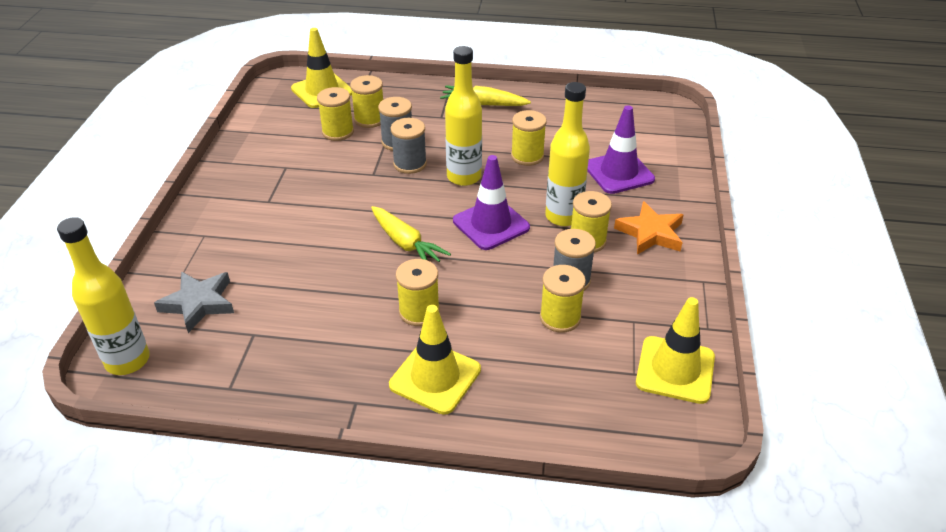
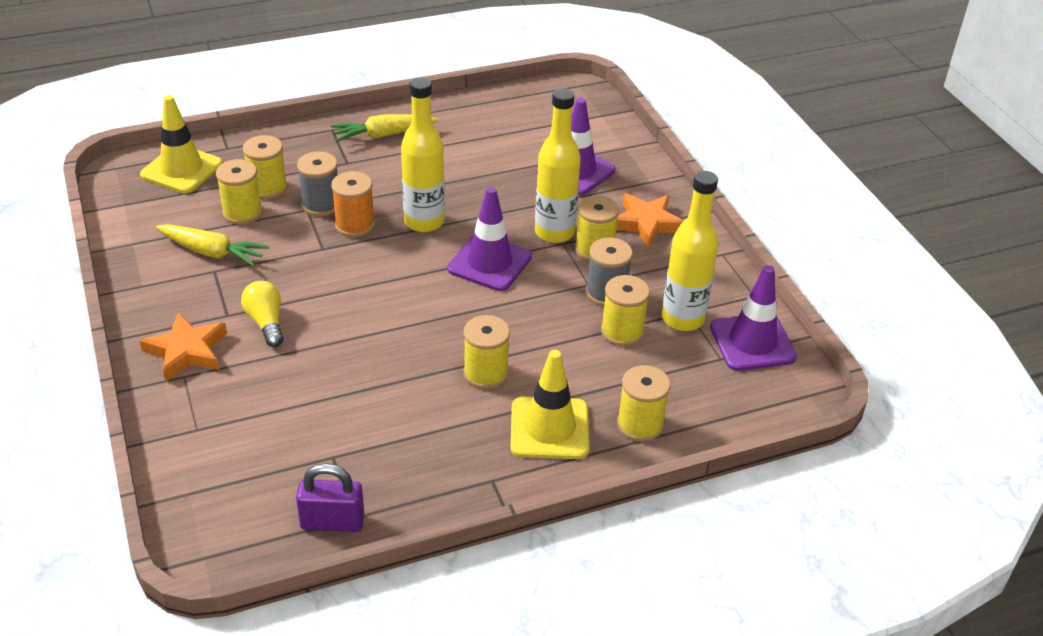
camera: 30 degrees left, 0 degrees up
yellow bottle [57,217,150,375] -> yellow bottle moved to [662,171,718,331]
grey star [154,272,234,333] -> none
yellow carrot [371,206,451,262] -> yellow carrot moved to [156,224,269,267]
grey spool [391,118,427,174] -> orange spool [331,171,375,237]
yellow spool [511,110,546,166] -> yellow spool moved to [617,365,670,442]
yellow traffic cone [636,297,715,404] -> purple traffic cone [710,265,797,371]
none -> orange star [140,312,227,382]
none -> yellow light bulb [241,281,284,347]
none -> purple padlock [296,463,364,532]

